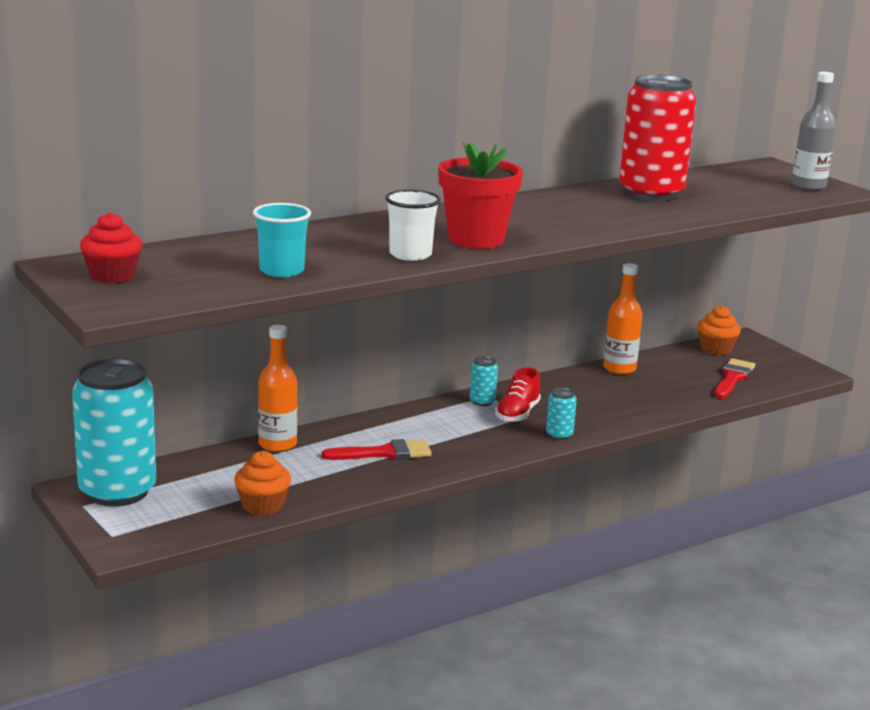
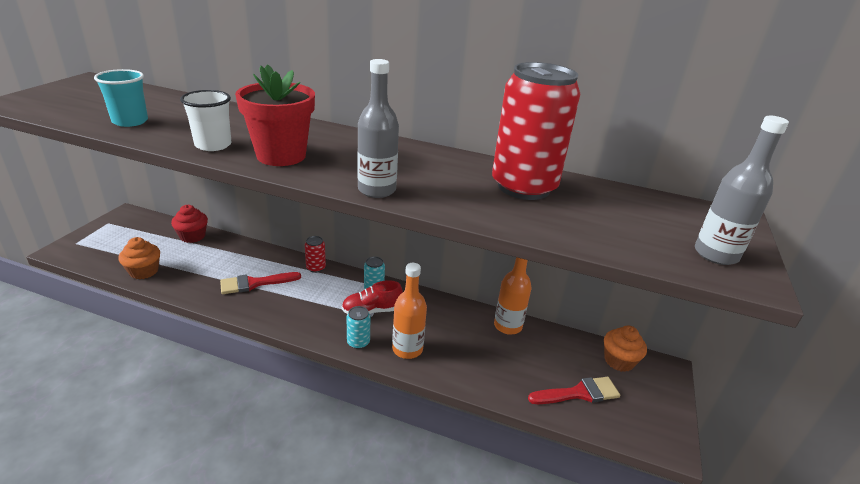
camera: 50 degrees right, 10 degrees up
turquoise can [72,358,156,507] -> none
red cupcake [80,212,142,283] -> red cupcake moved to [171,205,208,243]
orange bottle [258,325,298,452] -> orange bottle moved to [392,263,427,359]
red brush [321,439,432,460] -> red brush turned 120 degrees clockwise [220,272,301,294]
none -> red can [305,236,326,273]
none -> grey bottle [357,59,399,198]

